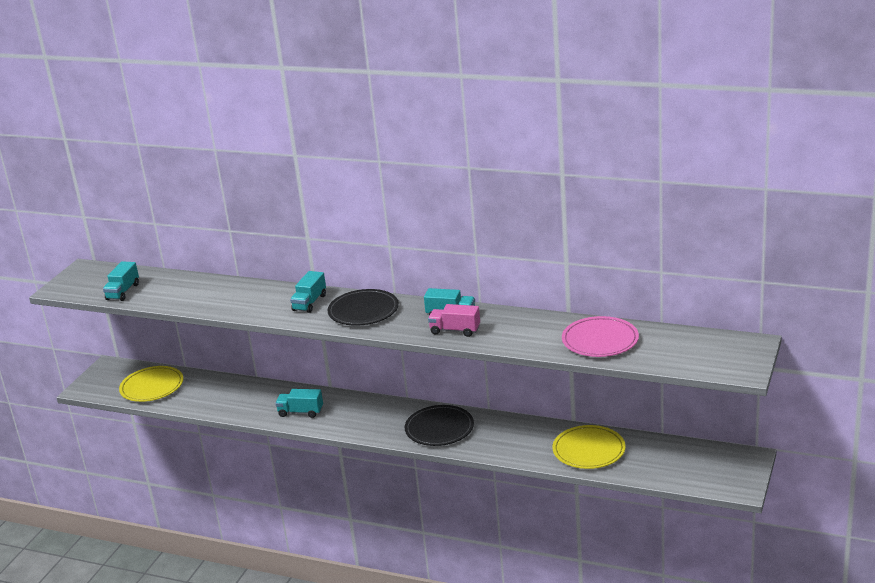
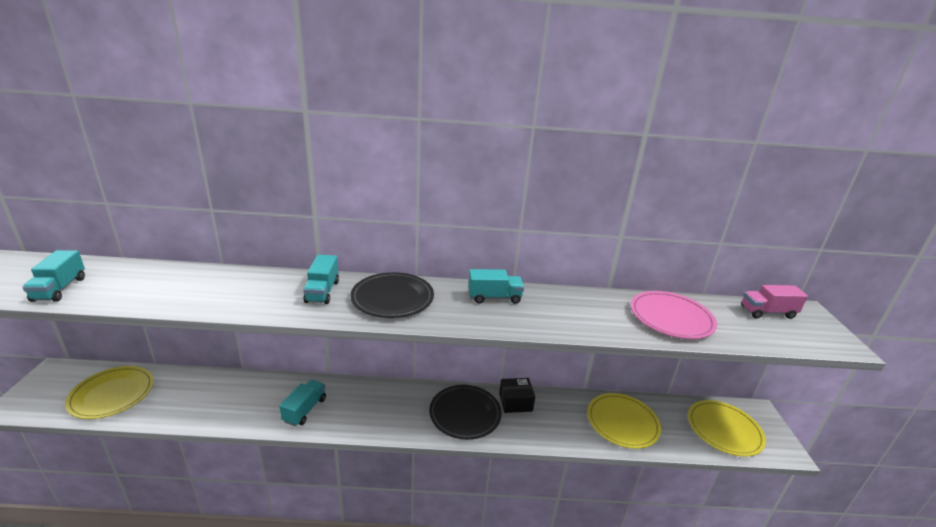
camera: 25 degrees left, 0 degrees up
turquoise truck [275,389,323,418] -> turquoise truck turned 120 degrees clockwise [279,380,326,426]
pink truck [428,304,480,337] -> pink truck moved to [741,285,808,319]
none -> black box [499,378,535,413]
none -> yellow plate [688,400,766,457]

